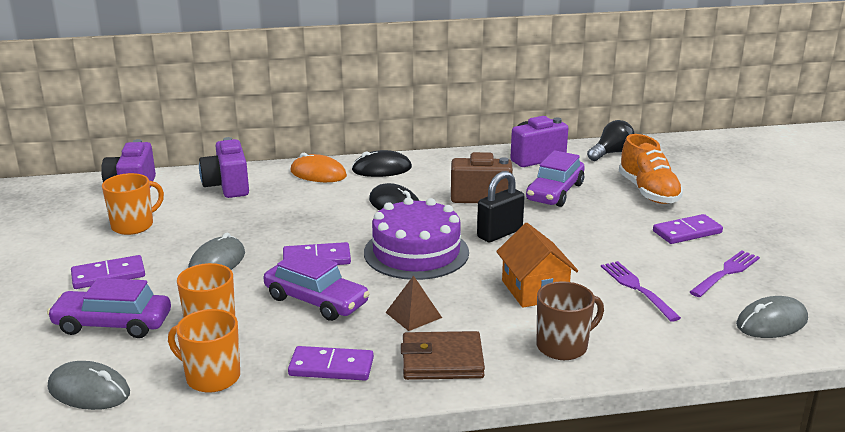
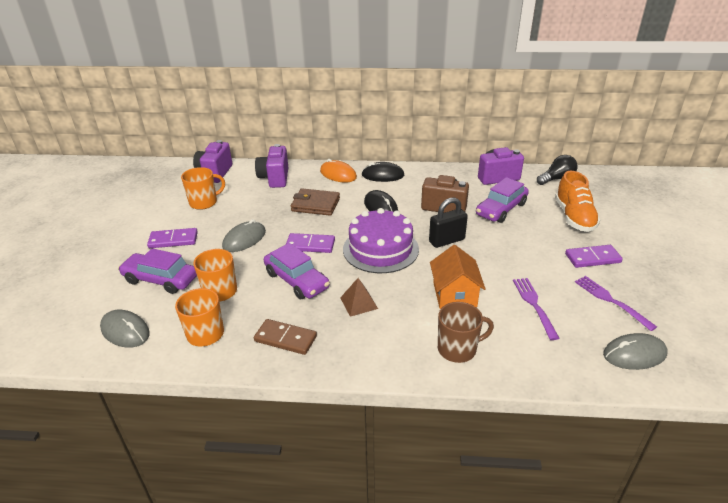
camera: 15 degrees right, 10 degrees up
purple domino [288,346,374,381] -> brown domino [254,319,317,355]
brown wallet [401,331,485,380] -> brown wallet moved to [291,189,340,216]
purple fork [690,251,760,297] -> purple fork turned 90 degrees counterclockwise [575,276,657,331]

